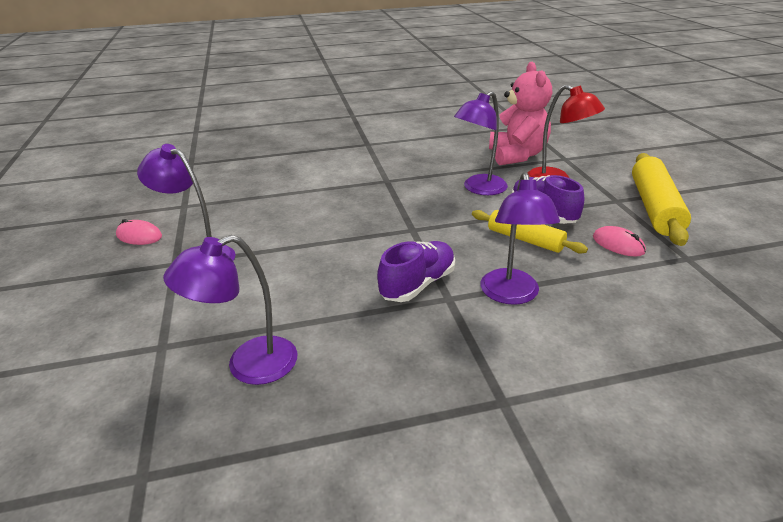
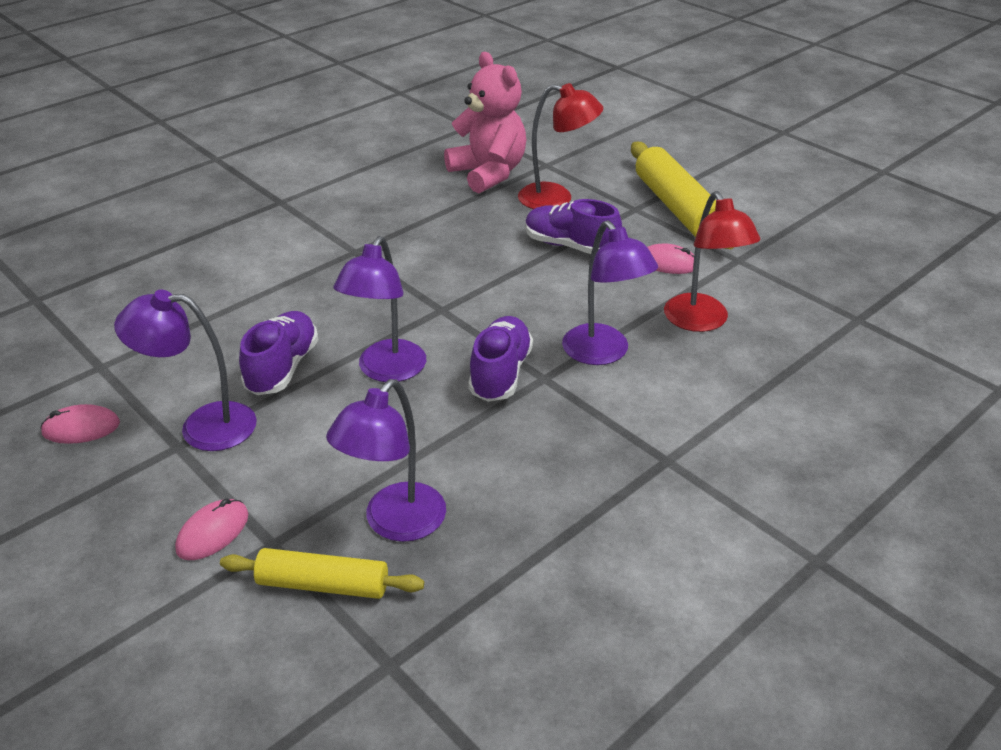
camera: 30 degrees left, 5 degrees up
purple lamp [454,91,508,195] -> purple lamp moved to [333,236,426,382]
yellow rolling pin [472,210,588,254] -> yellow rolling pin moved to [220,548,424,599]
none -> pink mouse [175,499,248,560]
none -> purple shoe [239,311,318,395]
none -> red lamp [664,191,760,332]

